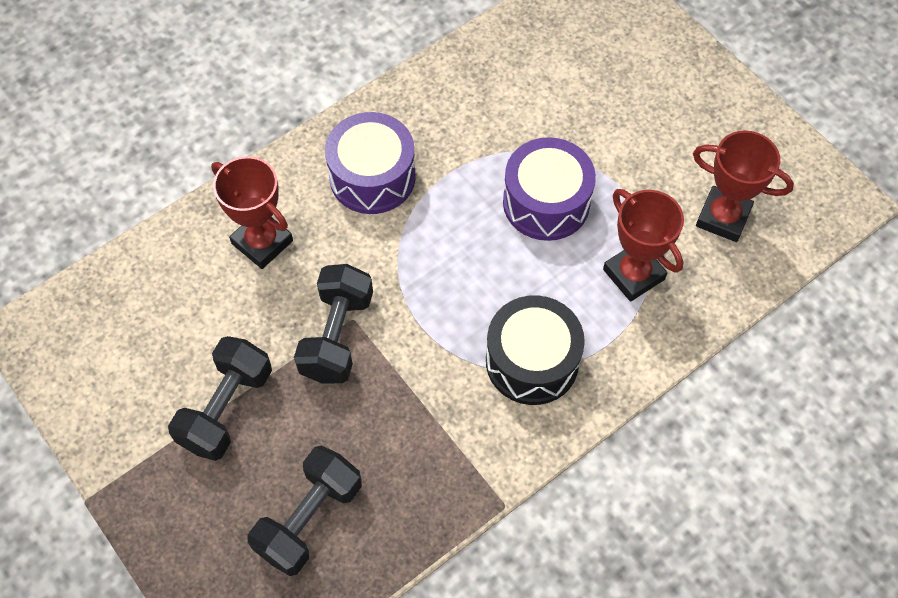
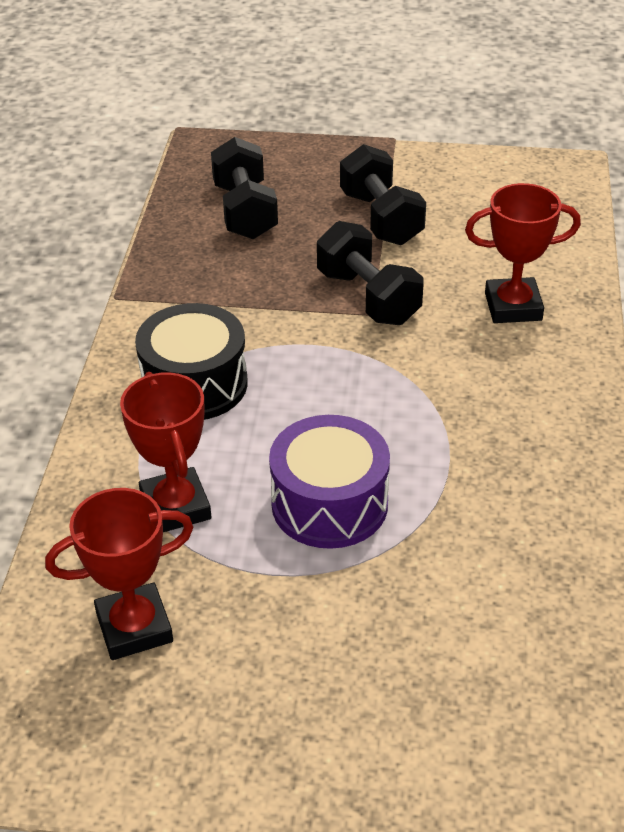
camera: 135 degrees right, 20 degrees down
purple drum [325,112,416,214] -> none
red trophy [603,189,684,302] -> red trophy turned 60 degrees clockwise [120,372,211,532]

